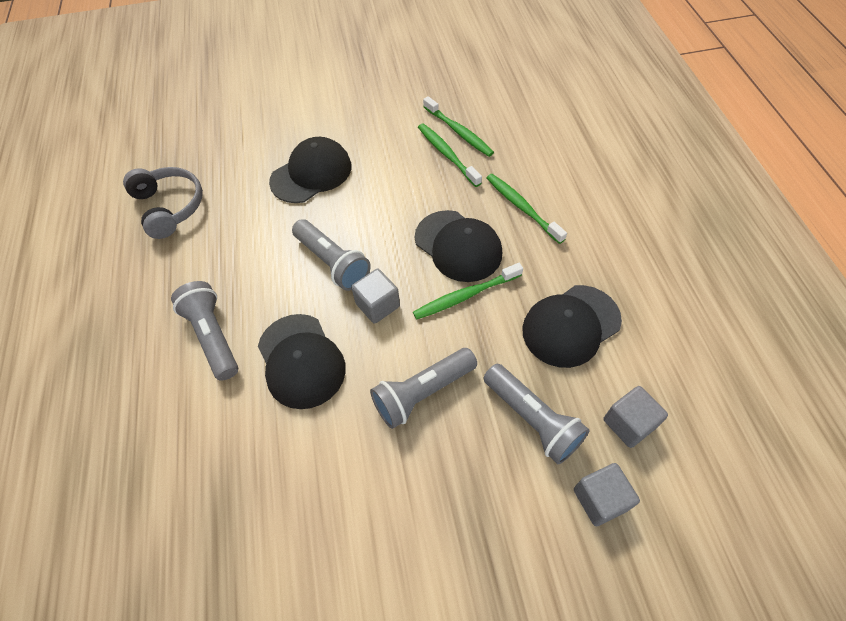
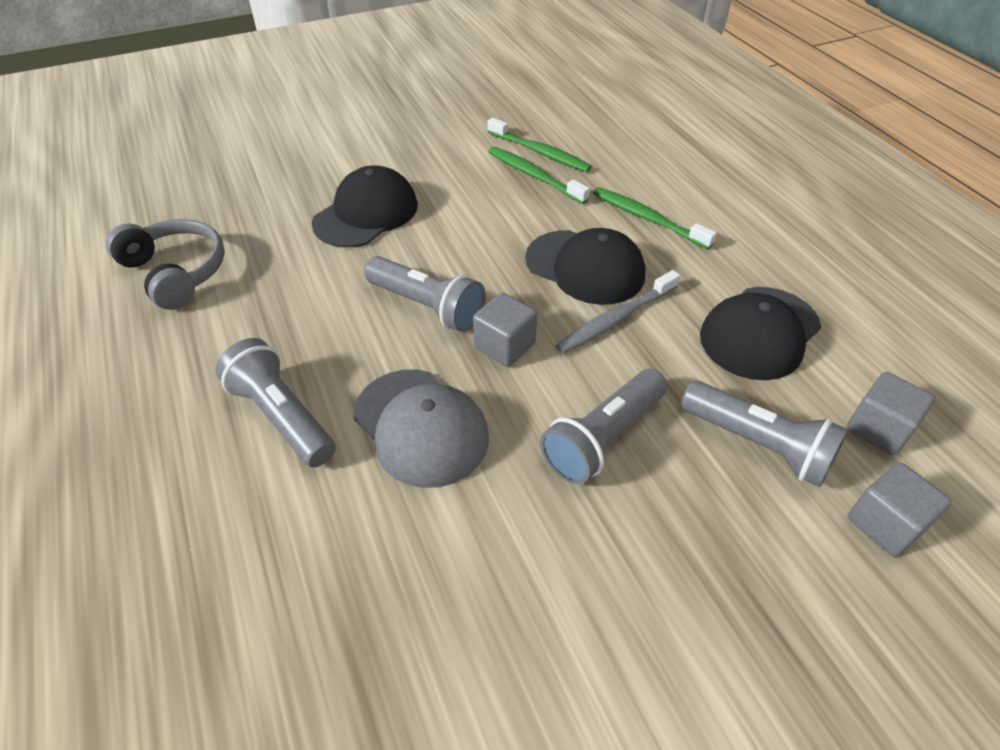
camera: 15 degrees left, 10 degrees down
black cap [258,314,346,409] -> grey cap [353,370,489,488]
green toothbrush [413,263,523,320] -> grey toothbrush [555,270,680,354]

